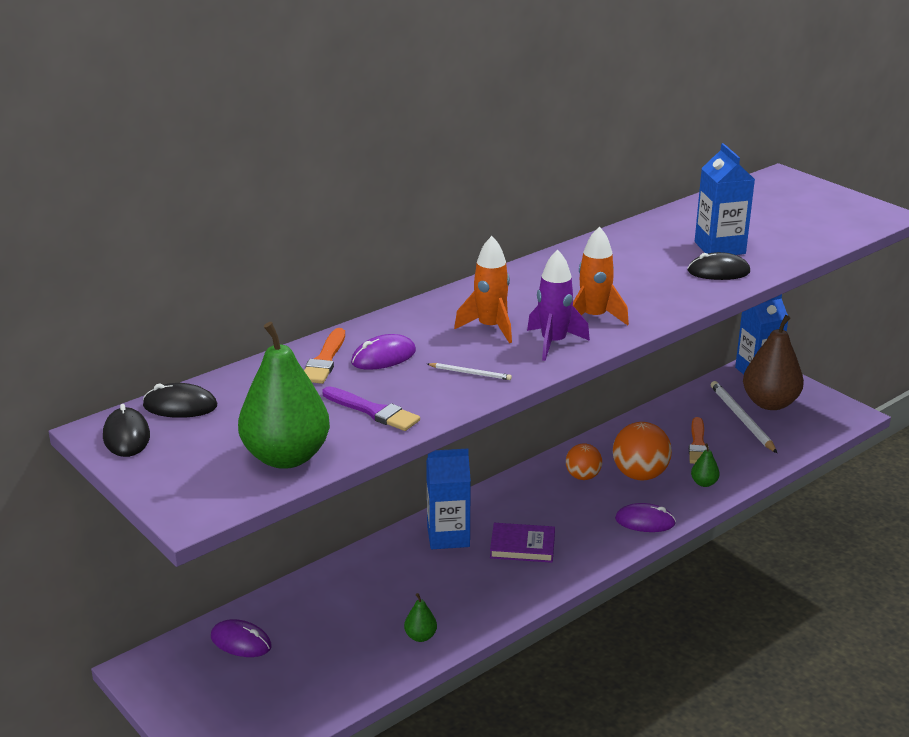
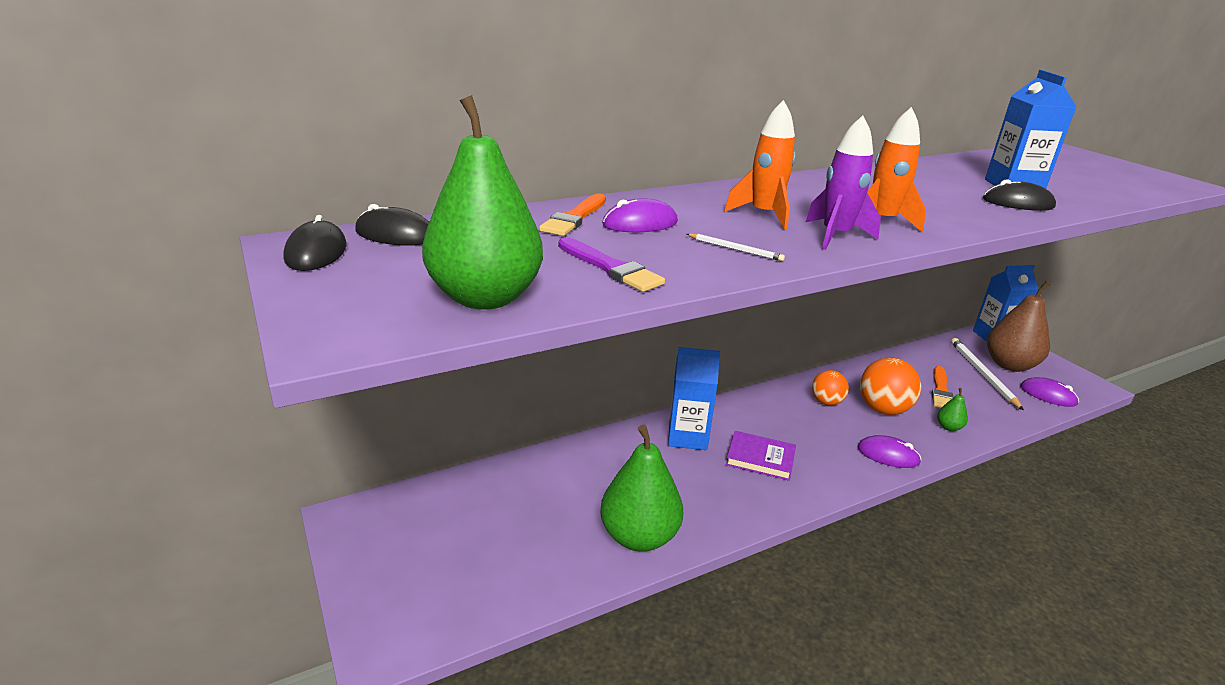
camera: 10 degrees right, 0 degrees up
purple mouse [211,619,272,657] -> purple mouse moved to [1021,377,1079,407]
green pear [404,593,437,642] -> green pear [600,425,683,552], size x2.31

